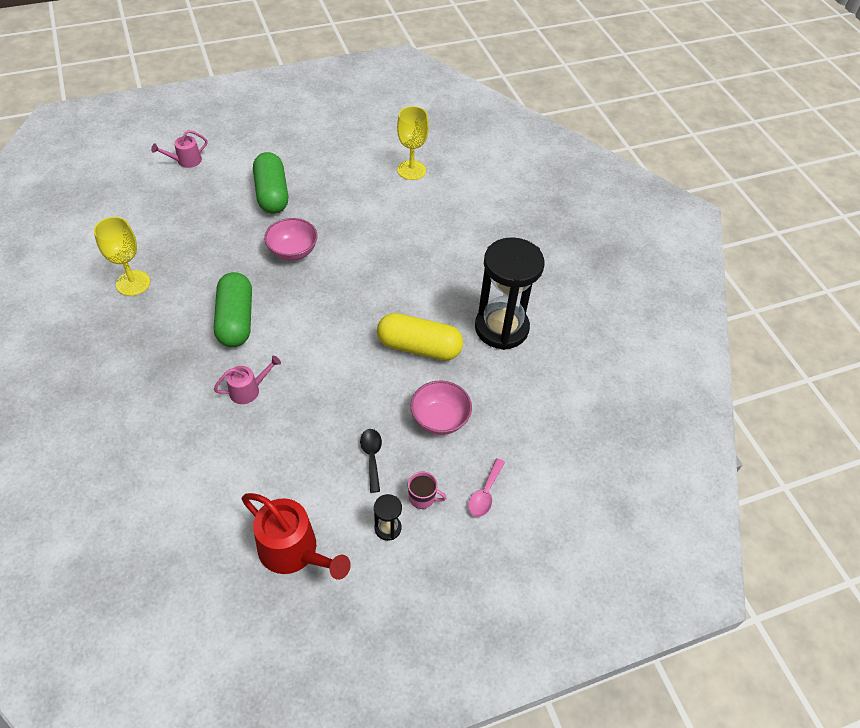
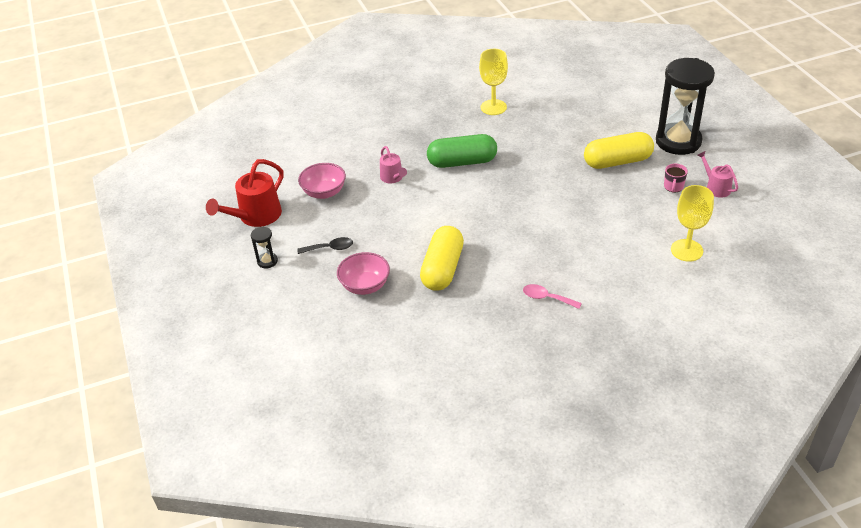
camera: 95 degrees right, 10 degrees down
pink watering can [151,130,207,168] -> pink watering can moved to [698,151,738,198]
green capsule [253,152,288,214] -> yellow capsule [584,132,654,169]
pink bowl [264,218,318,261] -> pink bowl moved to [298,163,346,199]
pink mug [408,472,446,509] -> pink mug moved to [664,163,688,193]
pink spoon [468,458,505,517] -> pink spoon moved to [523,284,582,309]
black hourglass [475,237,545,350] -> black hourglass moved to [656,58,715,155]

